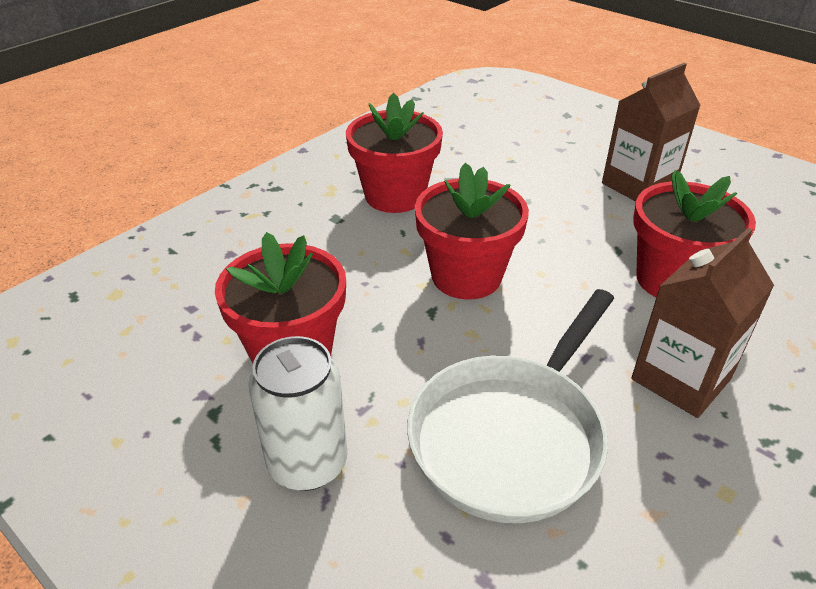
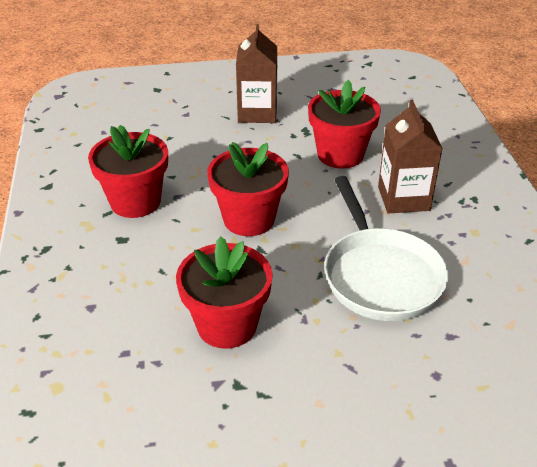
camera: 50 degrees left, 0 degrees up
white can [248,336,347,491] -> none

